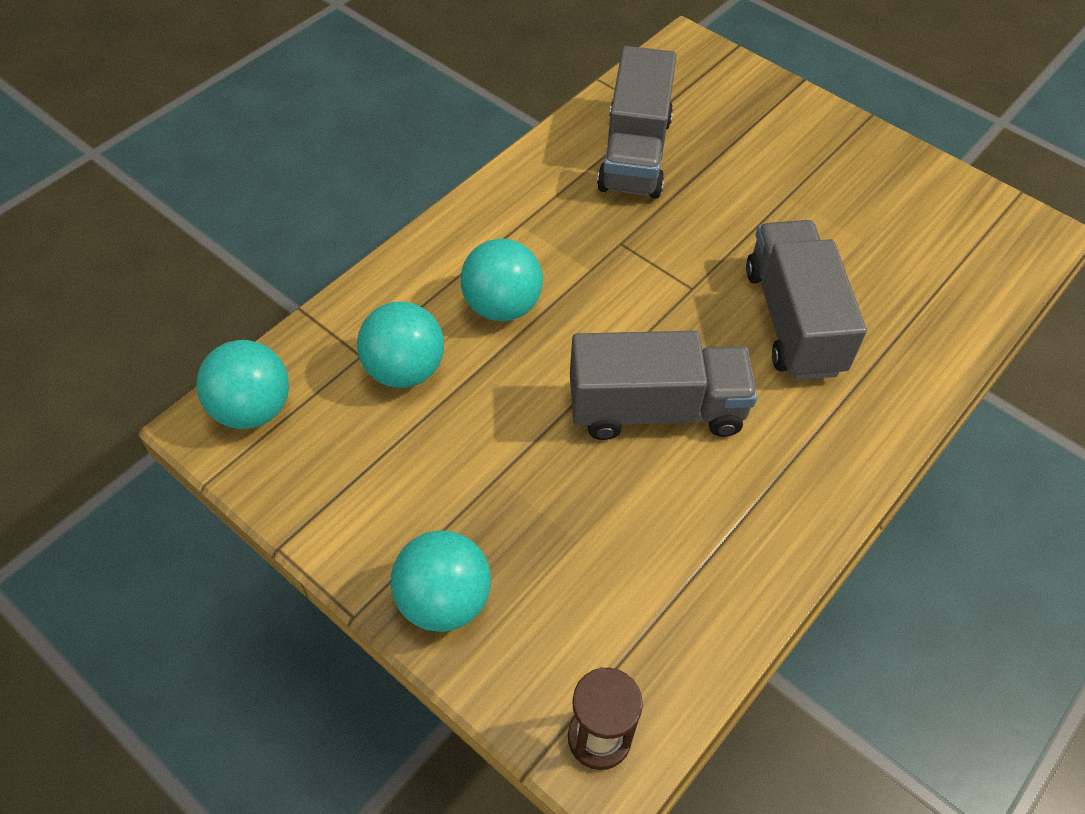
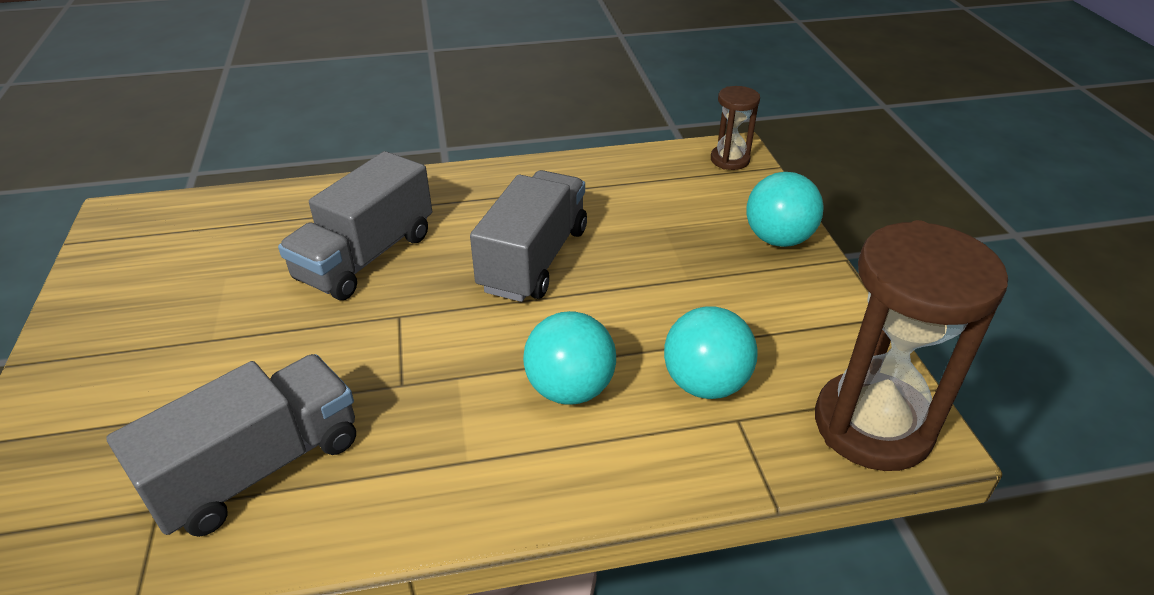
camera: 140 degrees left, 15 degrees down
turquoise ball [196,340,289,429] -> brown hourglass [815,220,1008,471]
grey truck [570,331,757,440] -> grey truck turned 75 degrees clockwise [470,170,587,302]

